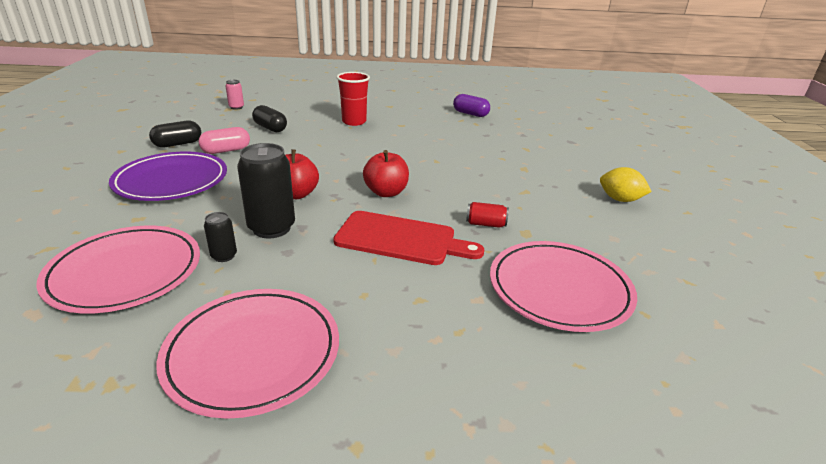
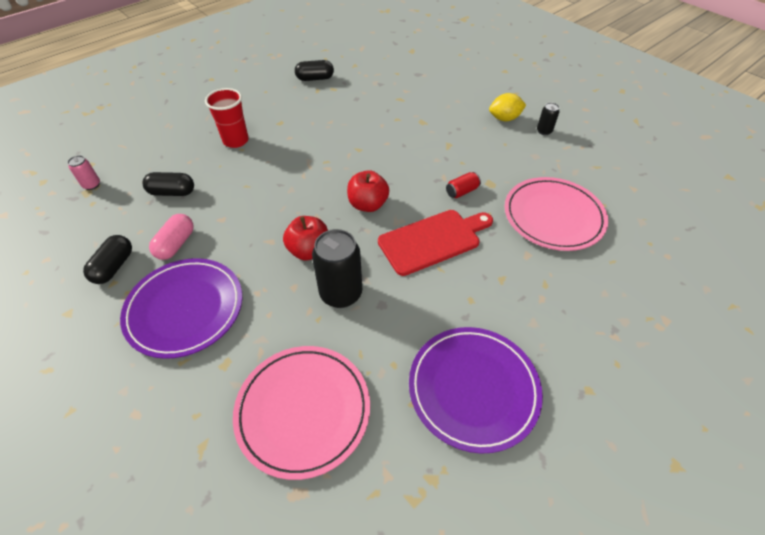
camera: 40 degrees left, 20 degrees up
pink plate [156,289,339,419] -> purple plate [409,327,543,454]
black can [204,212,237,262] -> black can moved to [537,103,560,135]
purple capsule [453,94,490,117] -> black capsule [295,60,334,81]

